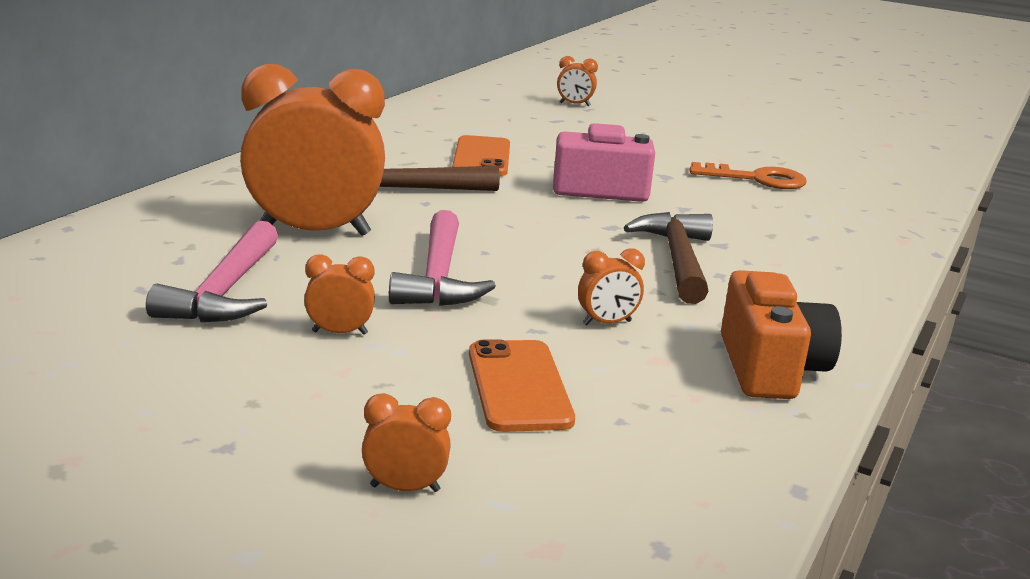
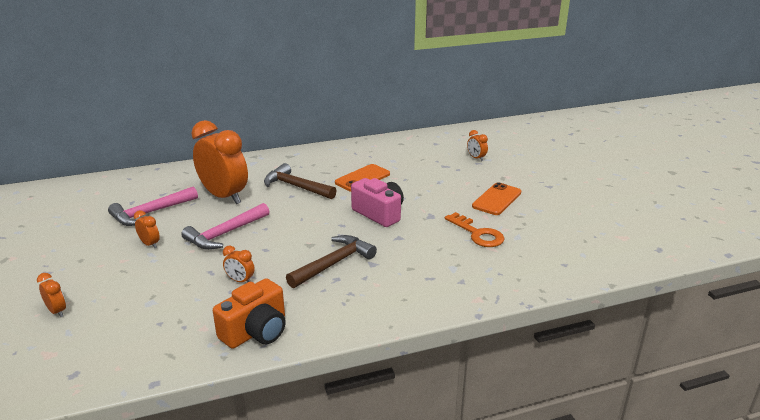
camera: 45 degrees right, 5 degrees up
orange phone [469,339,575,432] -> orange phone moved to [472,182,521,215]

